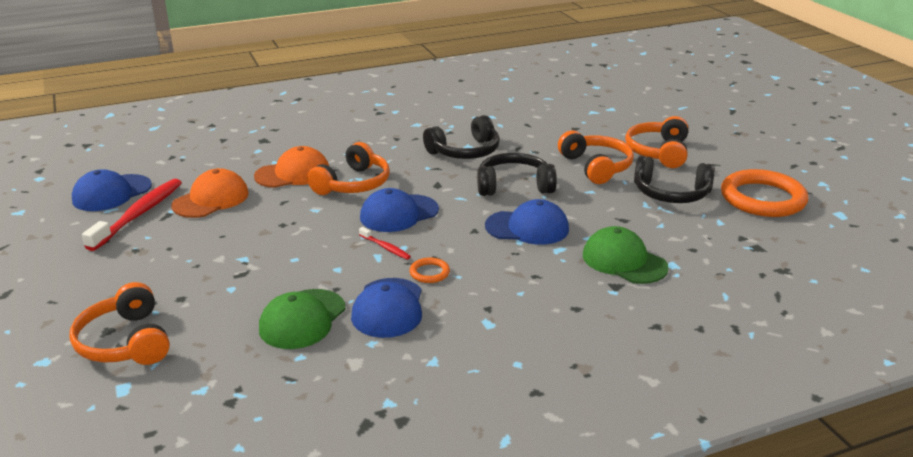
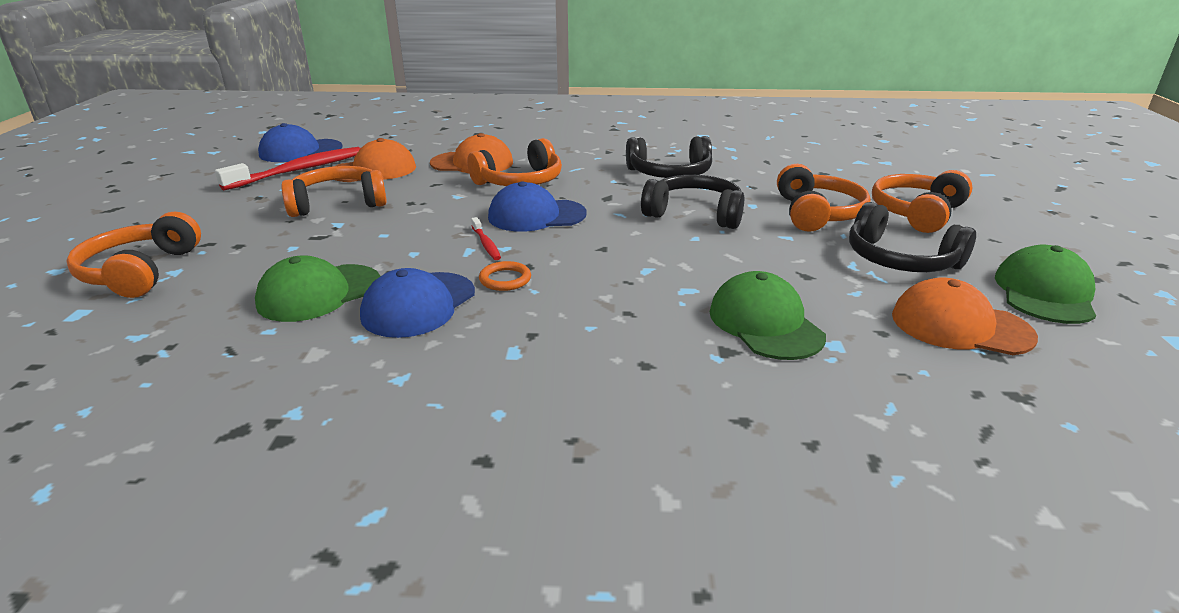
camera: 25 degrees right, 0 degrees up
blue cap [485,199,569,245] -> none
orange ring [721,169,808,217] -> green cap [995,245,1096,324]
none -> orange headphones [281,166,387,217]
none -> orange cap [892,278,1038,355]

